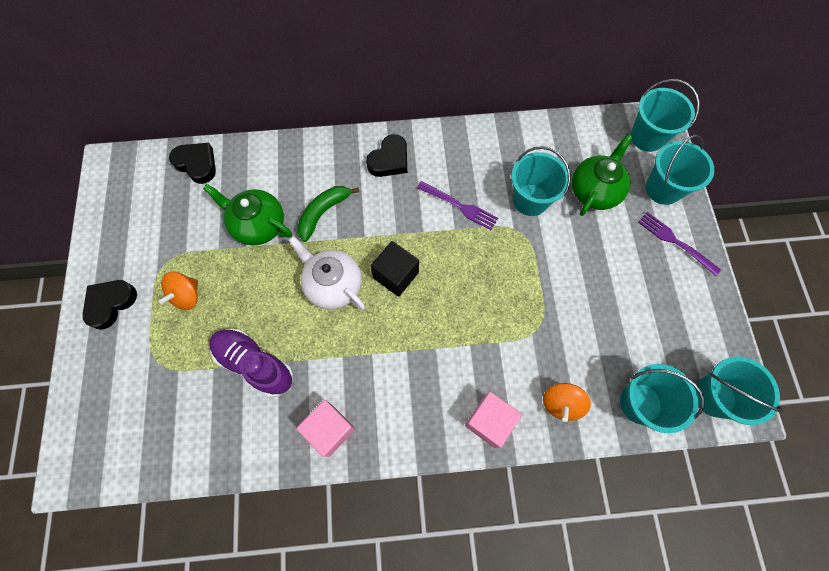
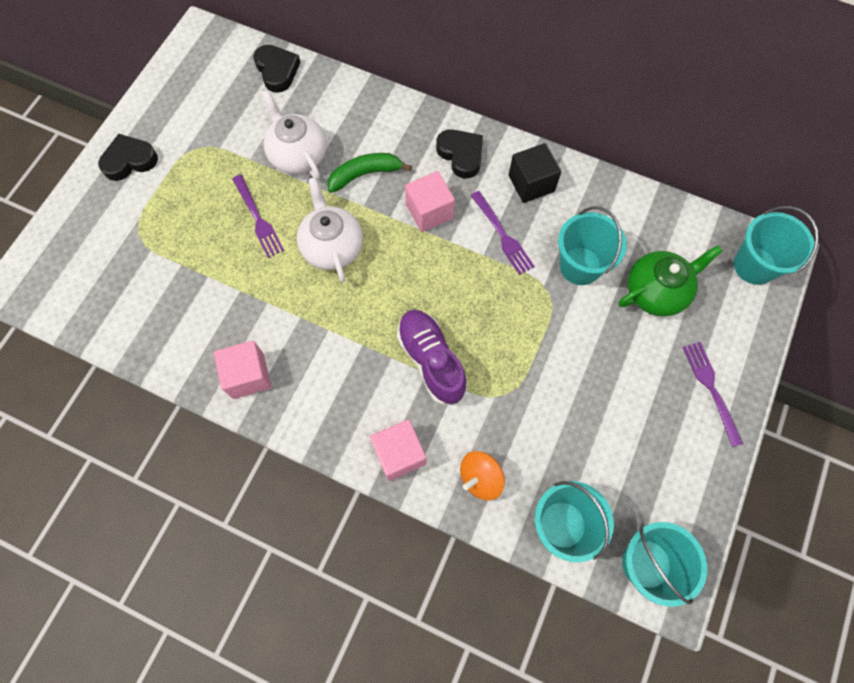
camera: 30 degrees right, 0 degrees up
orange spinning top [159,272,198,310] -> none
green teapot [203,184,292,246] -> white teapot [262,90,327,180]
purple shoe [209,329,293,397] -> purple shoe moved to [397,310,467,405]
black heart [366,134,407,177] -> black heart turned 105 degrees counterclockwise [436,129,483,178]
black cube [370,241,419,297] -> black cube moved to [509,143,561,203]
turquoise bucket [646,134,714,205] -> none
none -> purple fork [232,175,284,258]
none -> pink cube [405,171,455,232]

